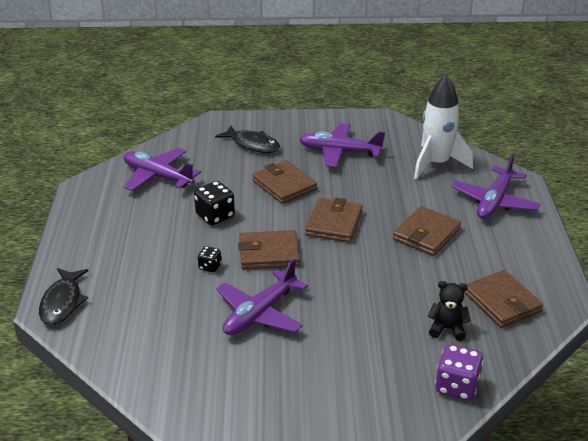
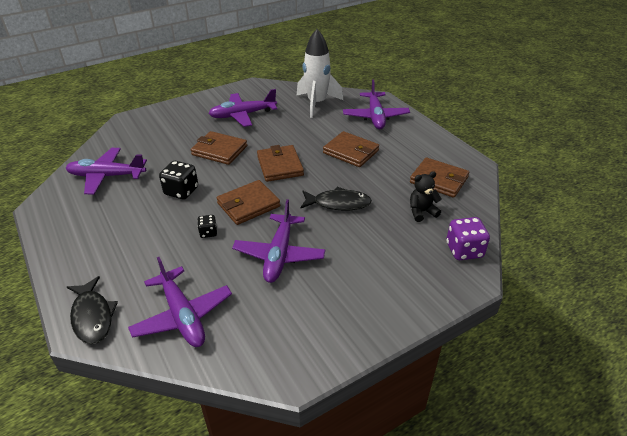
camera: 30 degrees left, 5 degrees up
black fish [215,125,280,153] -> black fish moved to [300,187,372,211]
brown wallet [393,206,461,256] -> brown wallet turned 60 degrees counterclockwise [323,131,379,167]
none -> purple plane [128,257,232,347]

